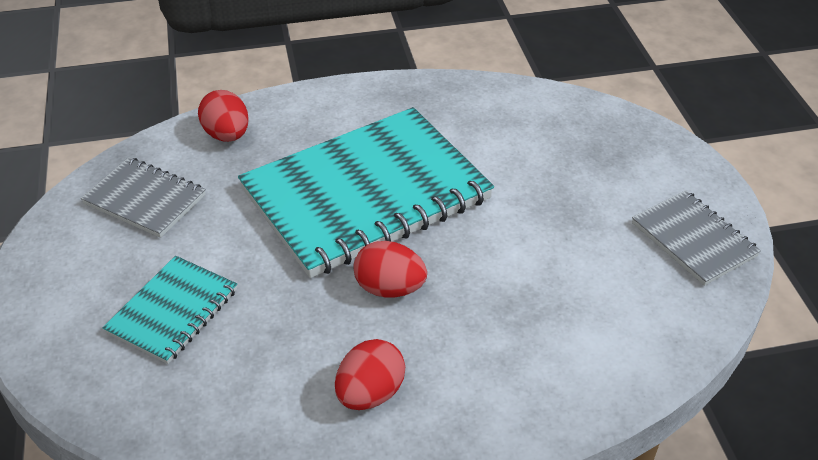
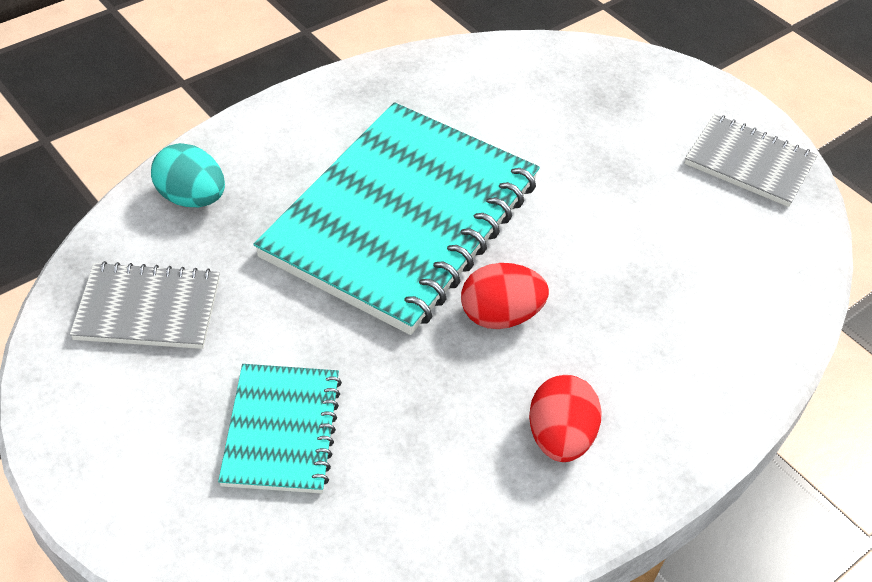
camera: 30 degrees left, 5 degrees up
red egg [198,90,249,142] -> turquoise egg [151,143,225,207]

